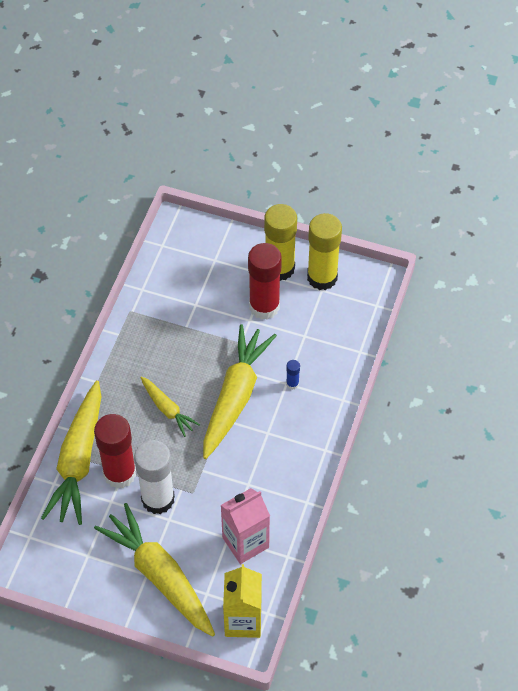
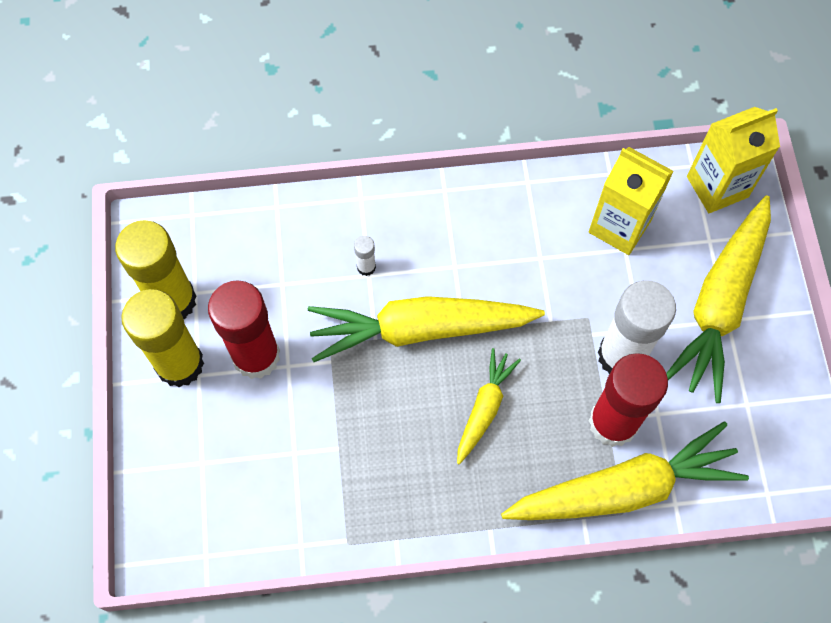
camera: 115 degrees left, 10 degrees up
pink carton [221,488,270,564] -> yellow carton [589,147,674,255]
blue glue stick [286,360,300,390] -> white glue stick [354,236,376,276]

